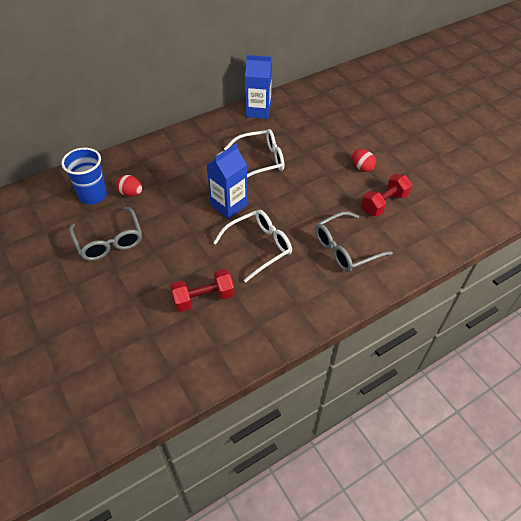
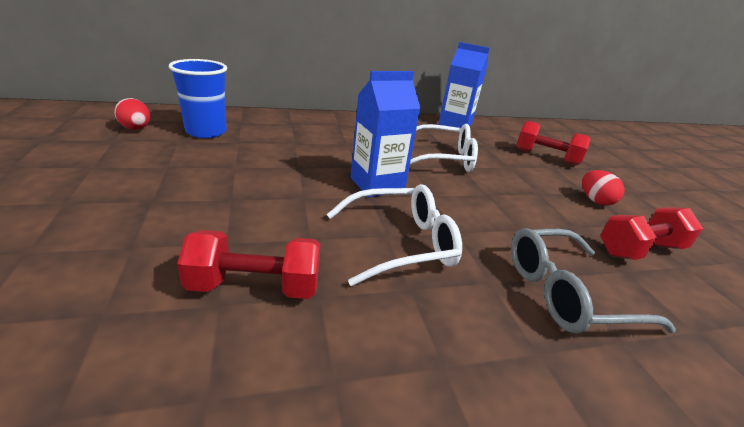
camera: 15 degrees right, 20 degrees down
grey glasses [69,207,142,261] -> none
red egg [116,175,142,197] -> red egg moved to [114,98,150,130]
none -> red dumbbell [517,121,591,166]

